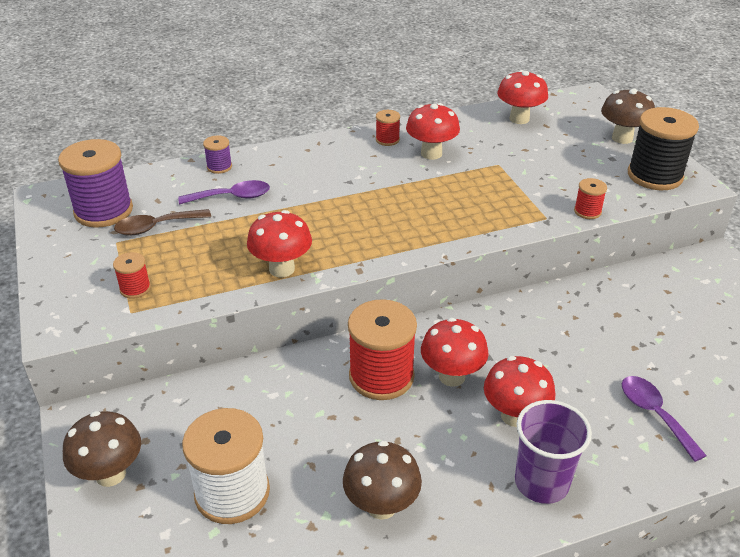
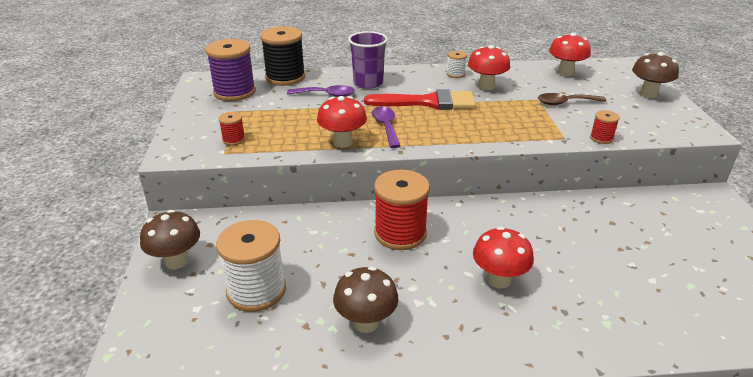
camera: 15 degrees right, 5 degrees down
brown spoon [114,209,211,235] -> brown spoon moved to [538,93,606,105]
purple spool [203,135,232,174] -> none
red spool [376,110,400,146] -> white spool [447,51,467,78]
red mushroom [421,318,489,387] -> none
purple cup [515,400,592,504] -> purple cup moved to [348,31,388,89]
purple spoon [622,376,707,462] -> purple spoon moved to [372,106,400,148]
black spool [628,107,699,190] -> black spool moved to [260,26,305,86]
none -> red brush [364,89,476,110]

